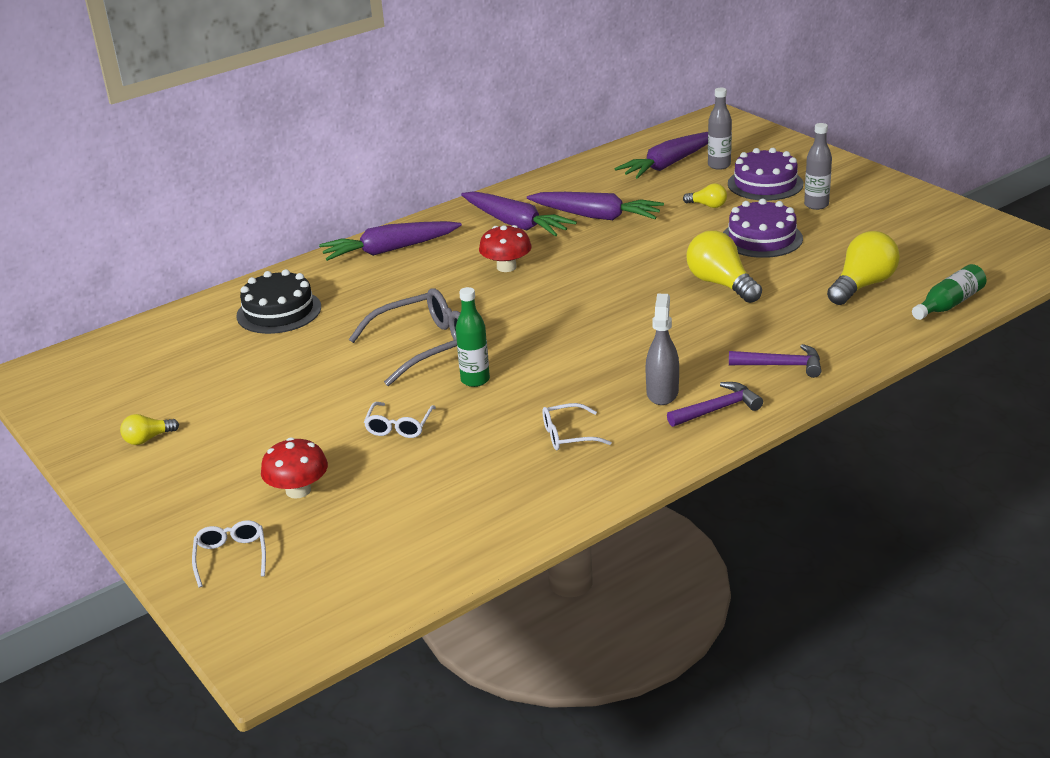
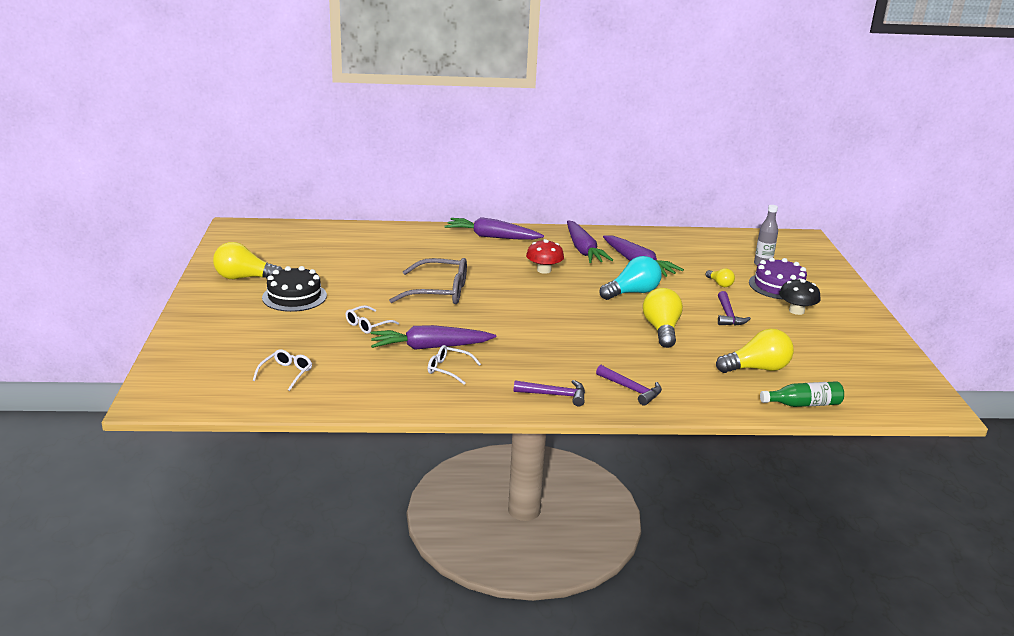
camera: 30 degrees right, 5 degrees down
yellow light bulb [120,414,179,445] -> yellow light bulb [213,242,283,279], size x1.91
white glasses [192,520,266,588] -> white glasses moved to [253,349,312,391]
black cake [236,269,321,334] -> black cake moved to [262,266,327,312]
red mushroom [261,437,328,499] -> none
green bottle [456,287,490,387] -> none
purple carrot [615,132,708,179] -> purple carrot moved to [371,325,496,350]
grey spray bottle [646,294,679,405] -> none
purple cake [723,199,803,258] -> purple hammer [718,291,751,326]
grey bottle [804,123,832,210] -> black mushroom [779,278,821,315]
none -> turquoise light bulb [599,256,662,300]

